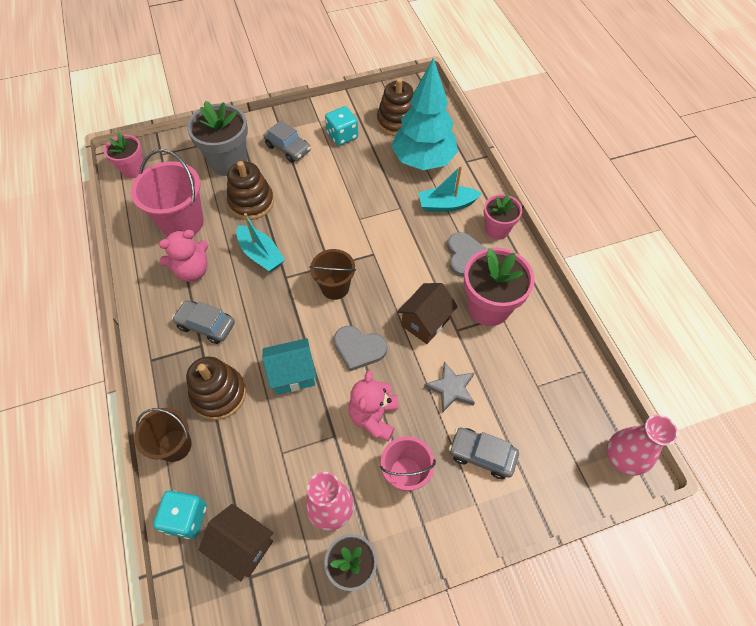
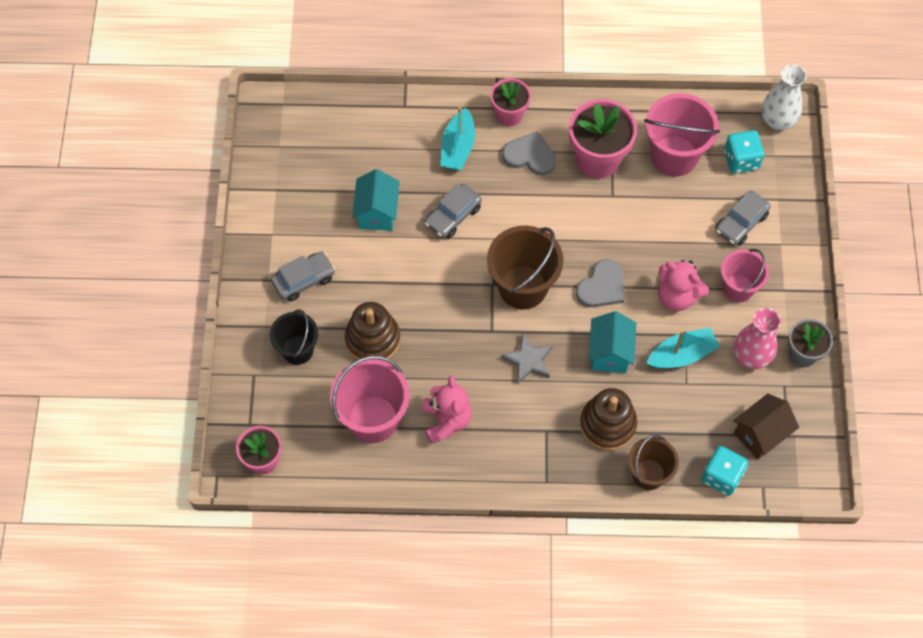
camera: 70 degrees left, 5 degrees up
grey car [172,300,235,344] -> grey car moved to [425,184,482,238]
grey flower pot [187,101,248,176] -> black bucket [269,309,318,365]
turquoise boat [236,213,285,272] -> turquoise boat moved to [646,328,720,368]
brown bucket [309,249,356,300] -> brown bucket [487,226,564,309], size x1.58
turquoise dice [325,106,358,146] -> turquoise dice moved to [724,130,764,174]
brown stacking toy [377,78,414,136] -> none
turquoise tree [391,57,458,170] -> none
brown house [397,283,458,344] -> none
grey star [424,361,475,413] -> grey star moved to [501,334,553,384]
pink vase [607,414,678,476] -> white vase [762,65,807,130]
none -> turquoise house [352,169,399,231]
none -> pink bucket [644,93,720,177]

